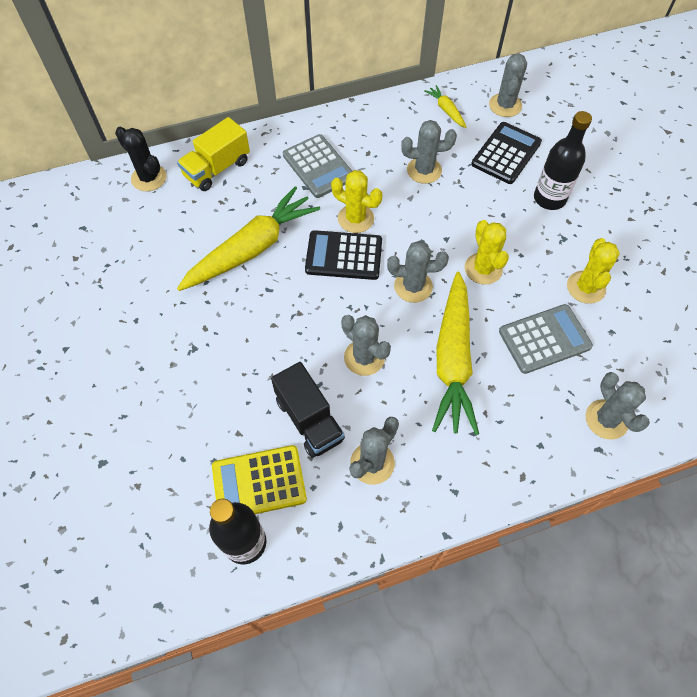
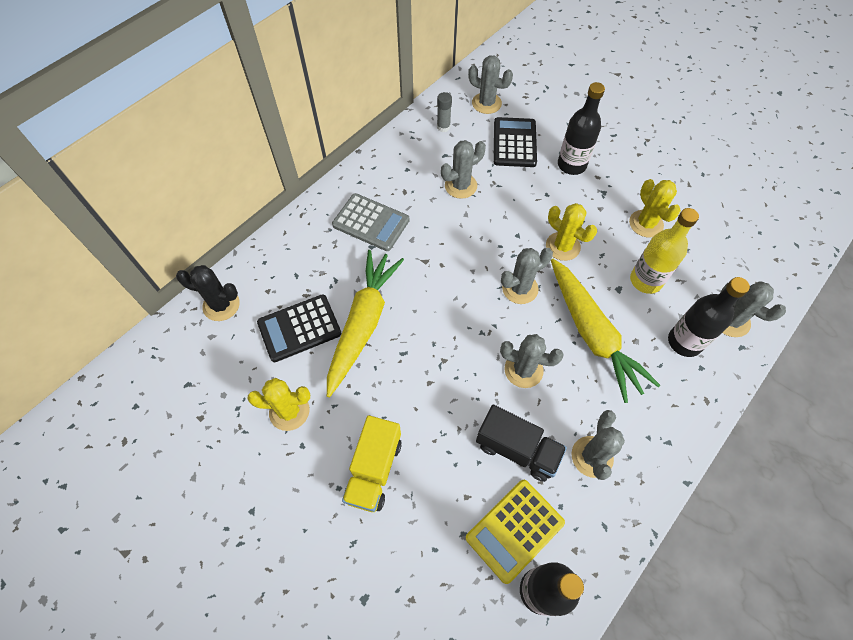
camera: 30 degrees left, 0 degrees up
yellow truck [177,117,250,191] -> yellow truck moved to [342,415,402,512]
black calculator [305,230,382,280] -> black calculator moved to [257,294,342,362]
yellow cactus [331,170,383,233] -> yellow cactus moved to [247,378,310,431]
yellow carrot [424,85,467,128] -> grey glue stick [437,92,452,132]
grey cactus [489,53,527,117] -> grey cactus turned 45 degrees counterclockwise [468,55,513,114]
grey calculator [499,304,593,374] -> yellow bottle [630,208,699,294]
none -> black bottle [668,277,750,357]

